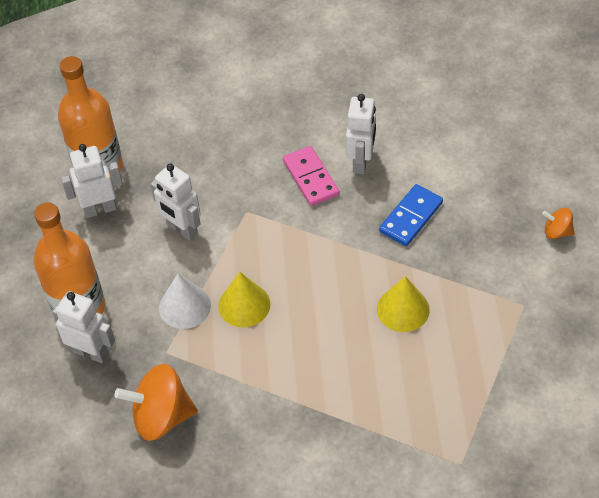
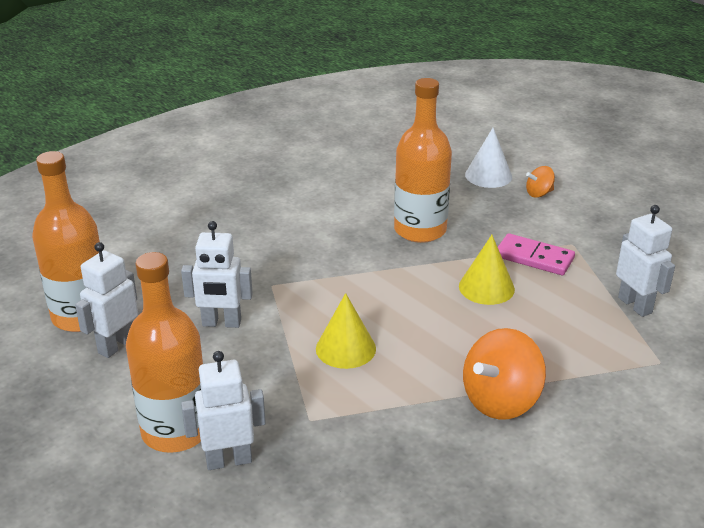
camera: 40 degrees left, 20 degrees down
orange spinning top [115,364,198,441] -> orange spinning top moved to [463,328,546,420]
white cone [159,274,211,329] -> white cone moved to [465,128,512,188]
pink domino [283,146,340,206] -> pink domino moved to [498,233,575,275]
white robot [346,94,376,174] -> white robot moved to [616,205,675,317]
blue domino [379,184,443,246] -> orange bottle [394,78,452,243]

